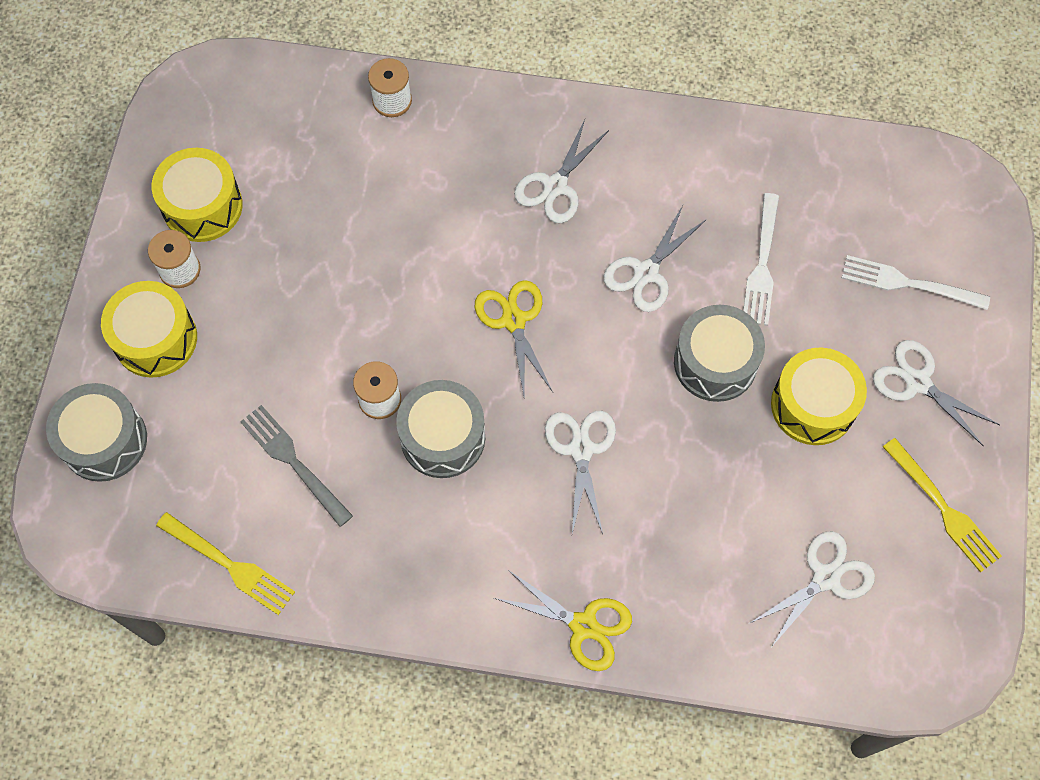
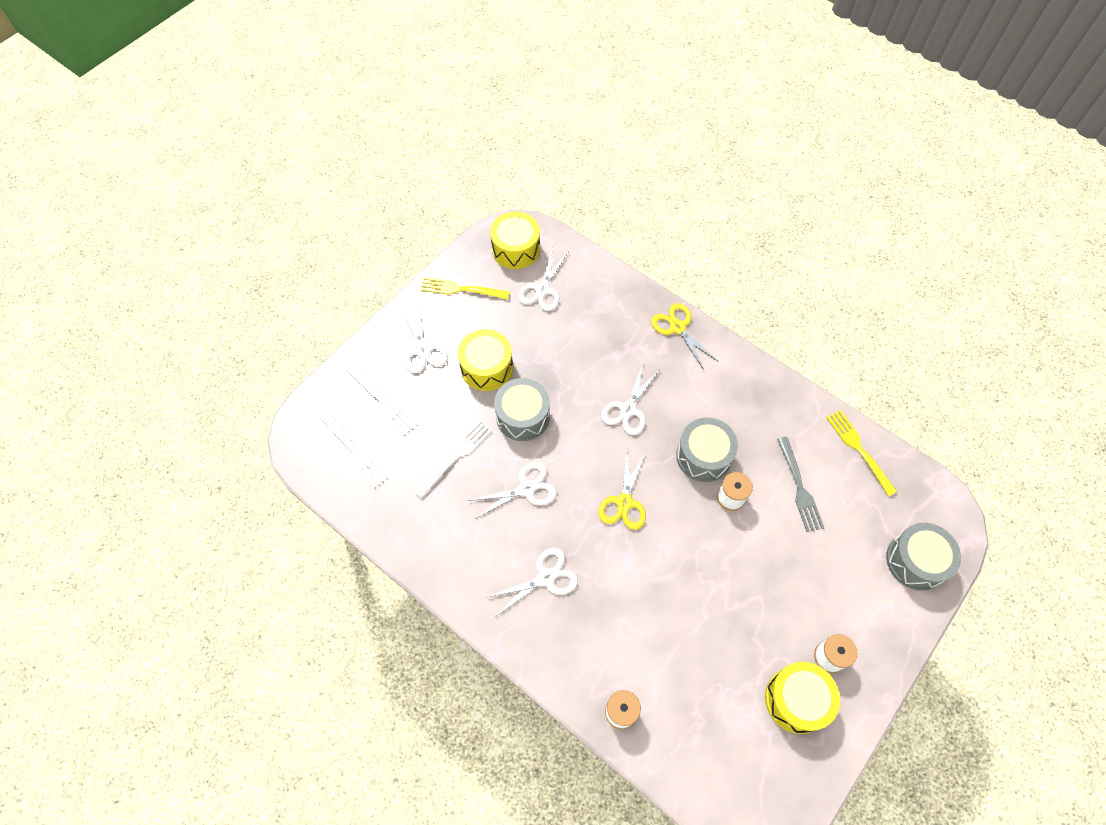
camera: 150 degrees left, 5 degrees down
yellow drum [101,281,197,378] -> yellow drum moved to [490,212,540,269]
white scissors [750,531,875,646] -> white scissors turned 60 degrees counterclockwise [518,250,569,311]
yellow fork [883,438,1002,573] -> yellow fork turned 75 degrees counterclockwise [420,277,510,300]
none -> white fork [320,411,388,488]

